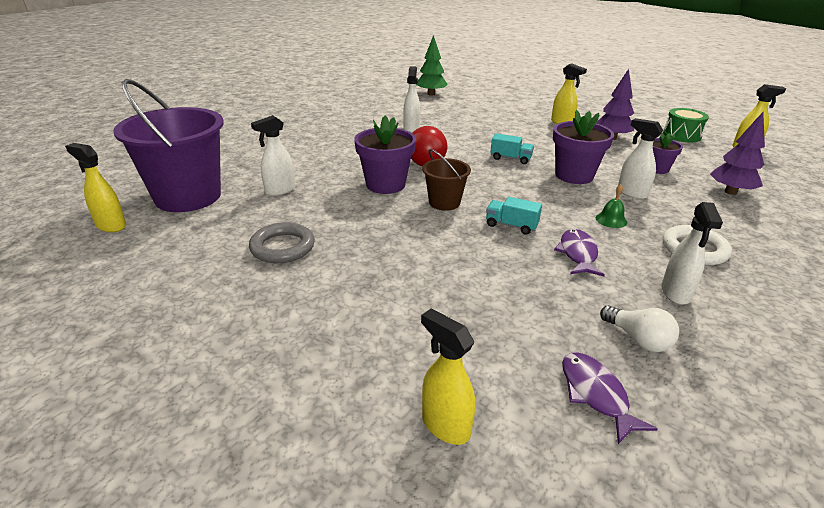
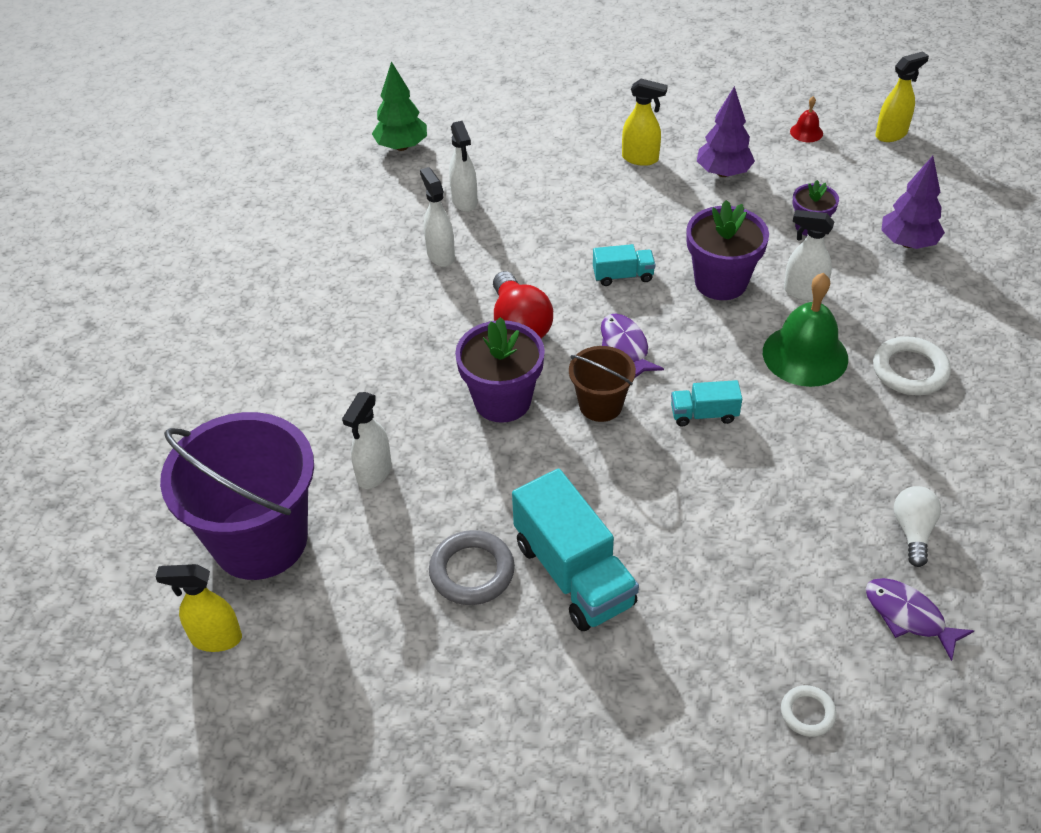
camera: 25 degrees left, 15 degrees up
yellow spray bottle [421,308,475,445] -> white ring [781,685,837,737]
purple fish [554,229,605,276] -> purple fish moved to [601,314,664,378]
green bell [596,184,627,228] -> green bell [763,273,848,387], size x2.17
white light bulb [600,305,679,352] -> white light bulb turned 105 degrees counterclockwise [894,486,941,567]
white spray bottle [661,202,723,305] -> white spray bottle moved to [449,121,478,212]
green drum [663,108,709,142] -> red bell [790,96,823,142]
none -> turquoise truck [512,469,639,631]

